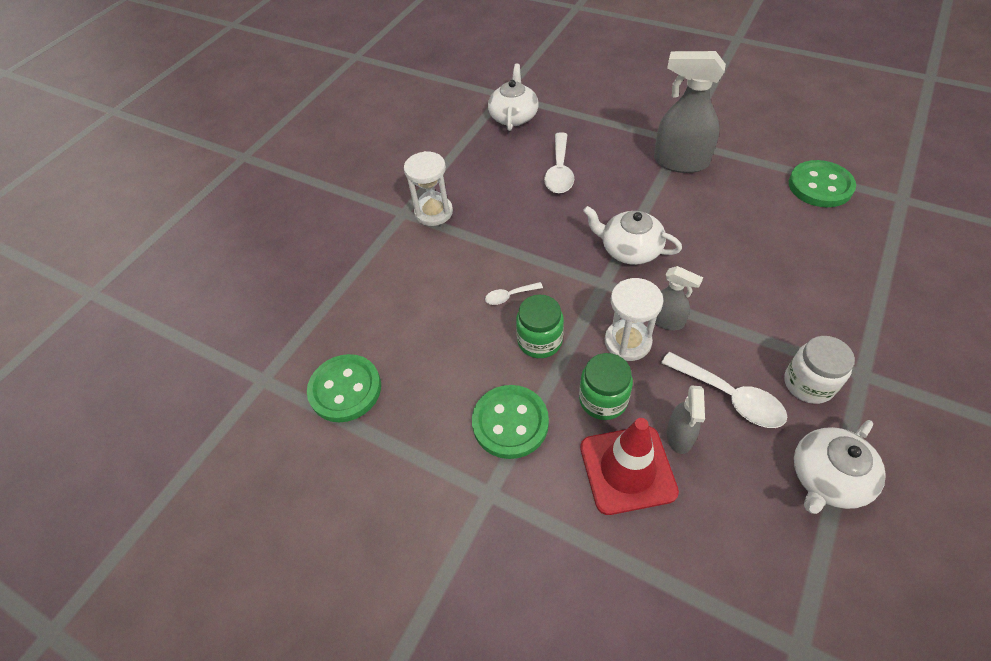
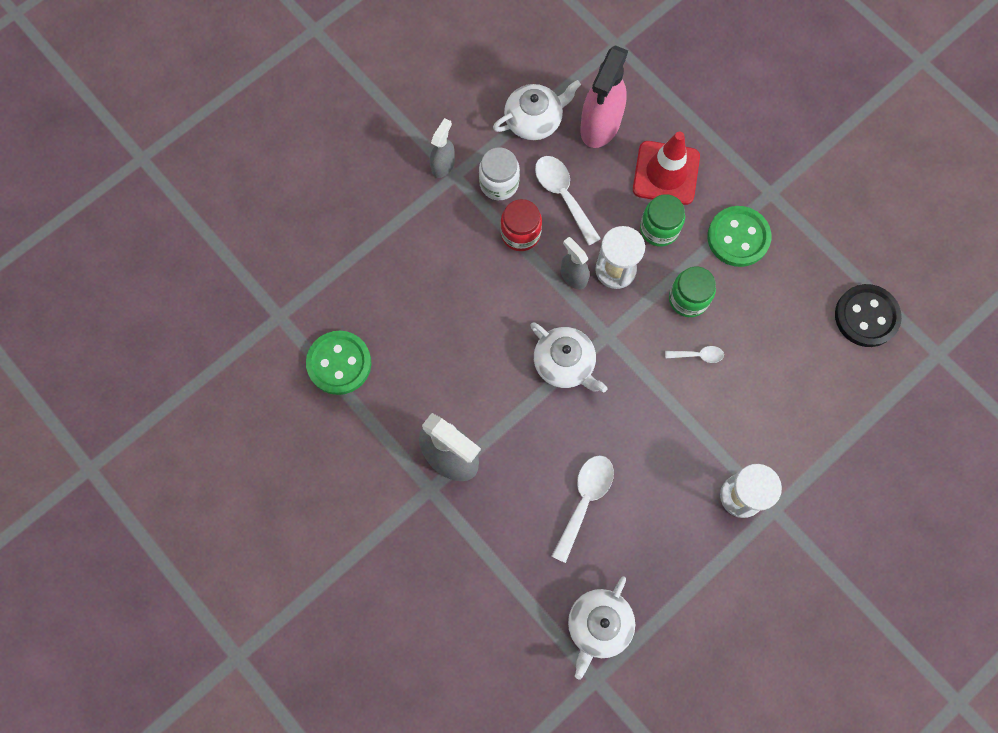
camera: 165 degrees left, 20 degrees up
green button [307,354,381,422] -> black button [835,284,902,347]
grey spray bottle [667,385,705,454] -> grey spray bottle moved to [430,118,455,178]
none -> red jar [500,199,542,251]
none -> pink spray bottle [580,45,628,148]

